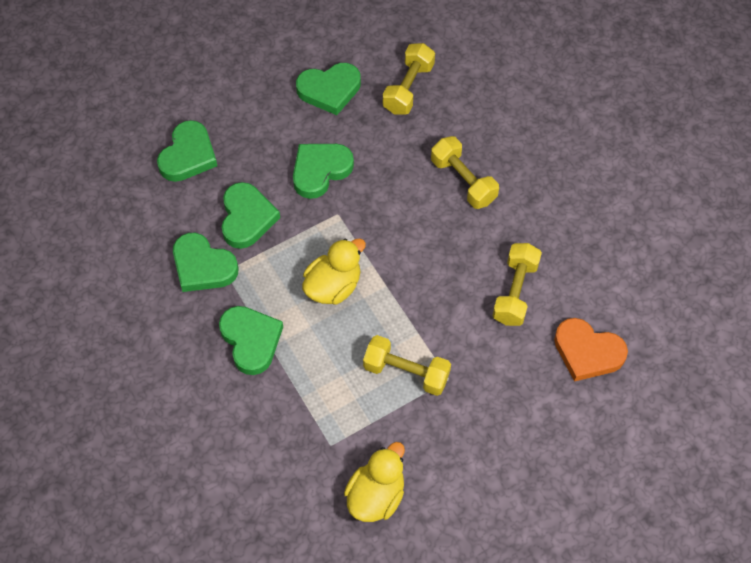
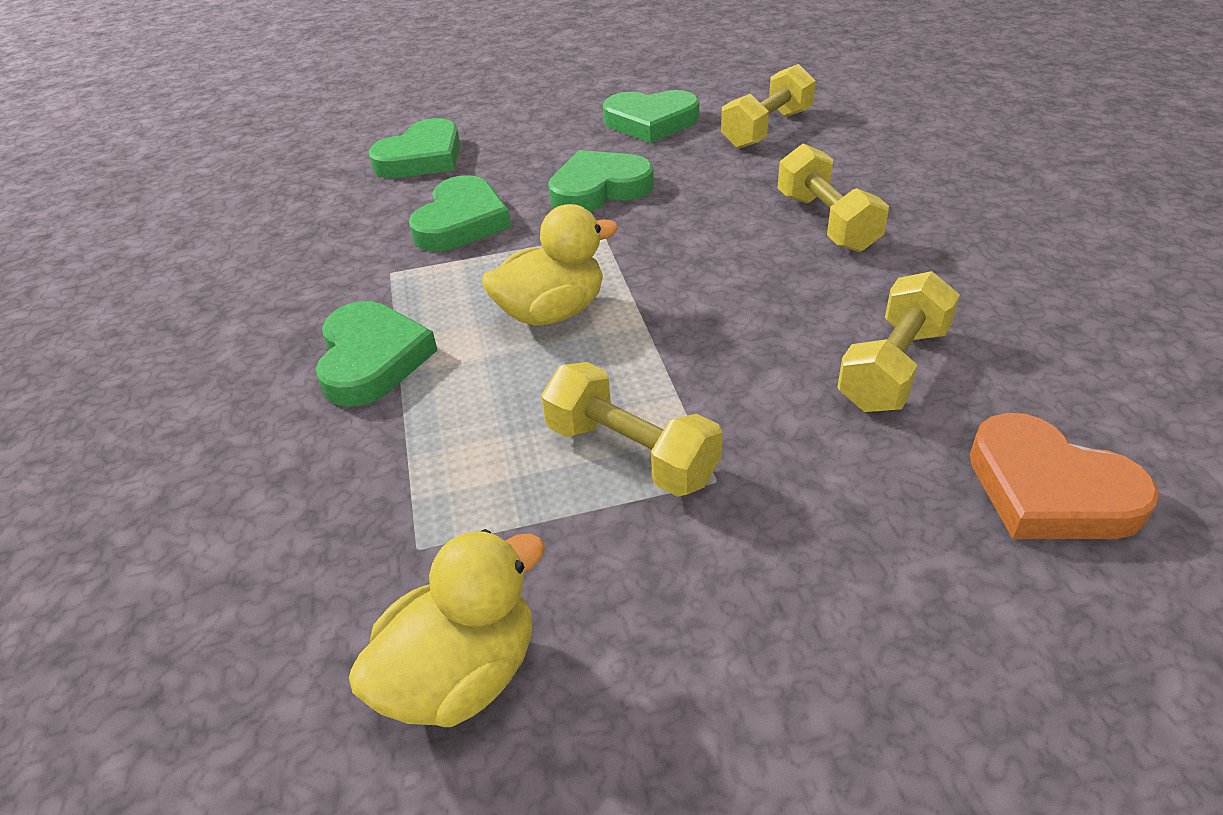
camera: 20 degrees right, 20 degrees down
green heart [173,233,238,292] -> none

